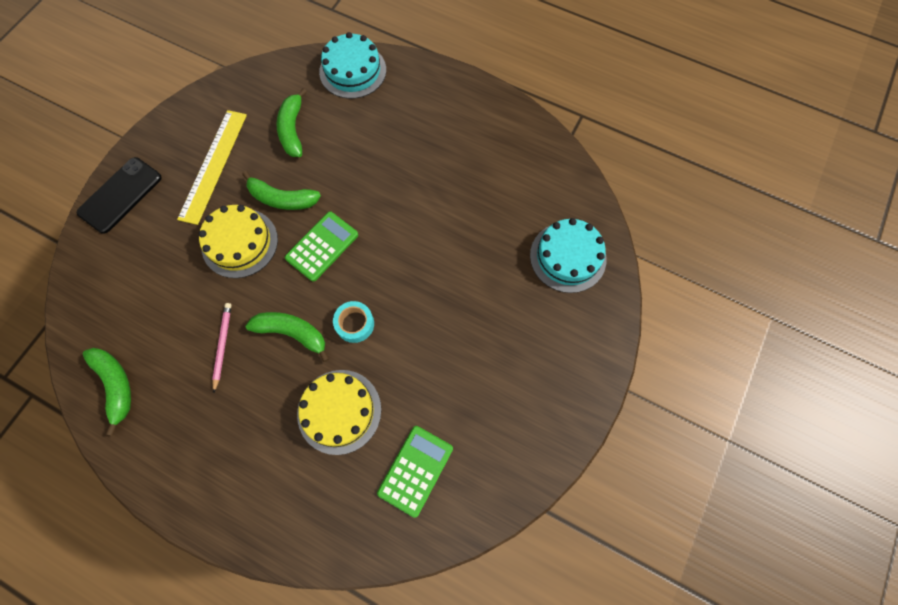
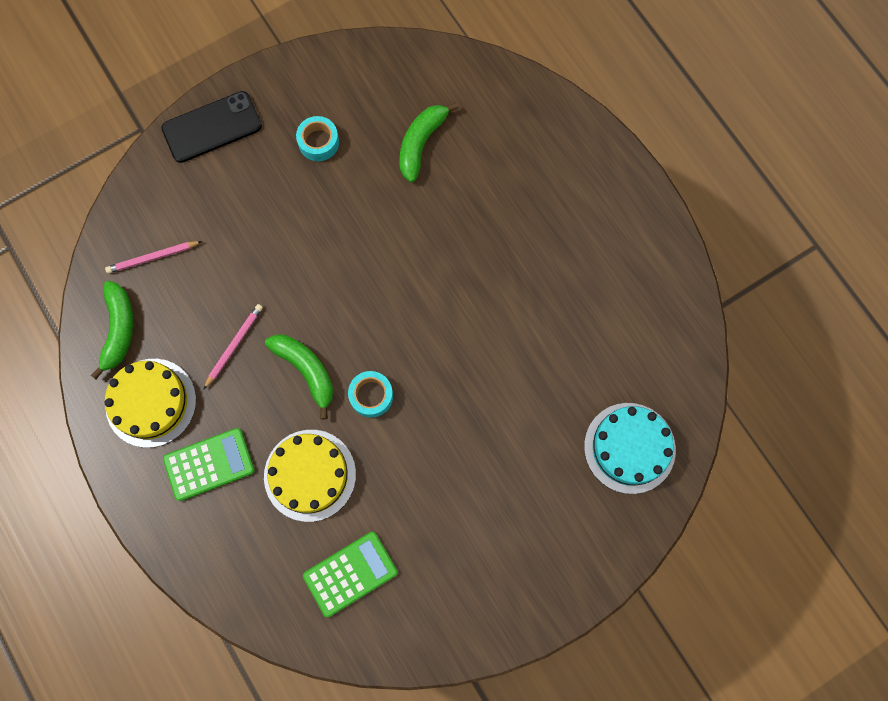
camera: 30 degrees right, 5 degrees up
yellow ruler [177,110,247,225] -> turquoise tape [296,116,339,161]
yellow cake [199,205,278,278] -> yellow cake moved to [105,359,196,448]
green banana [242,171,321,210] -> none
green calculator [285,212,358,282] -> green calculator moved to [163,428,255,501]
turquoise cake [319,32,386,99] -> none
none -> pink pencil [105,241,202,274]

